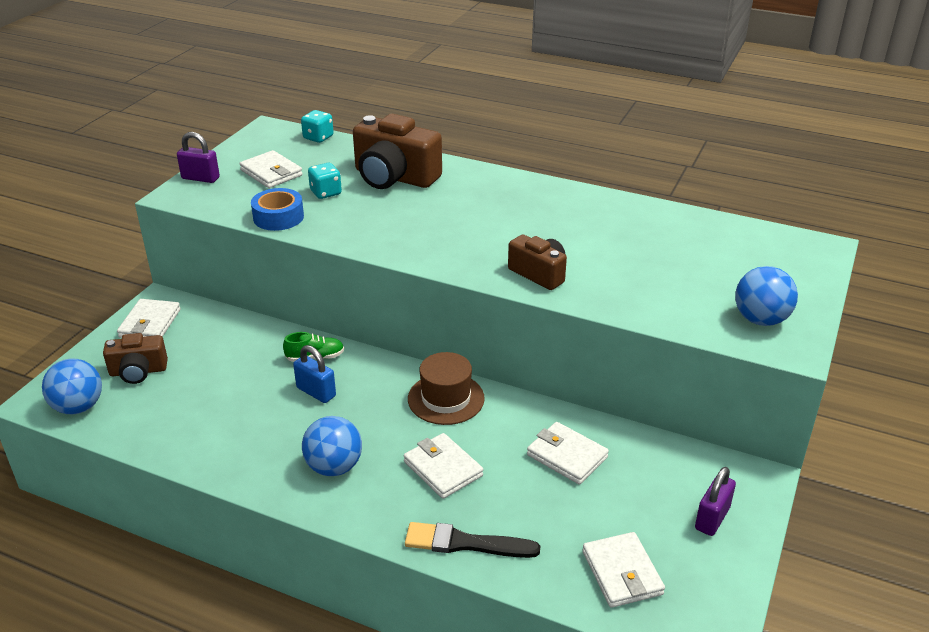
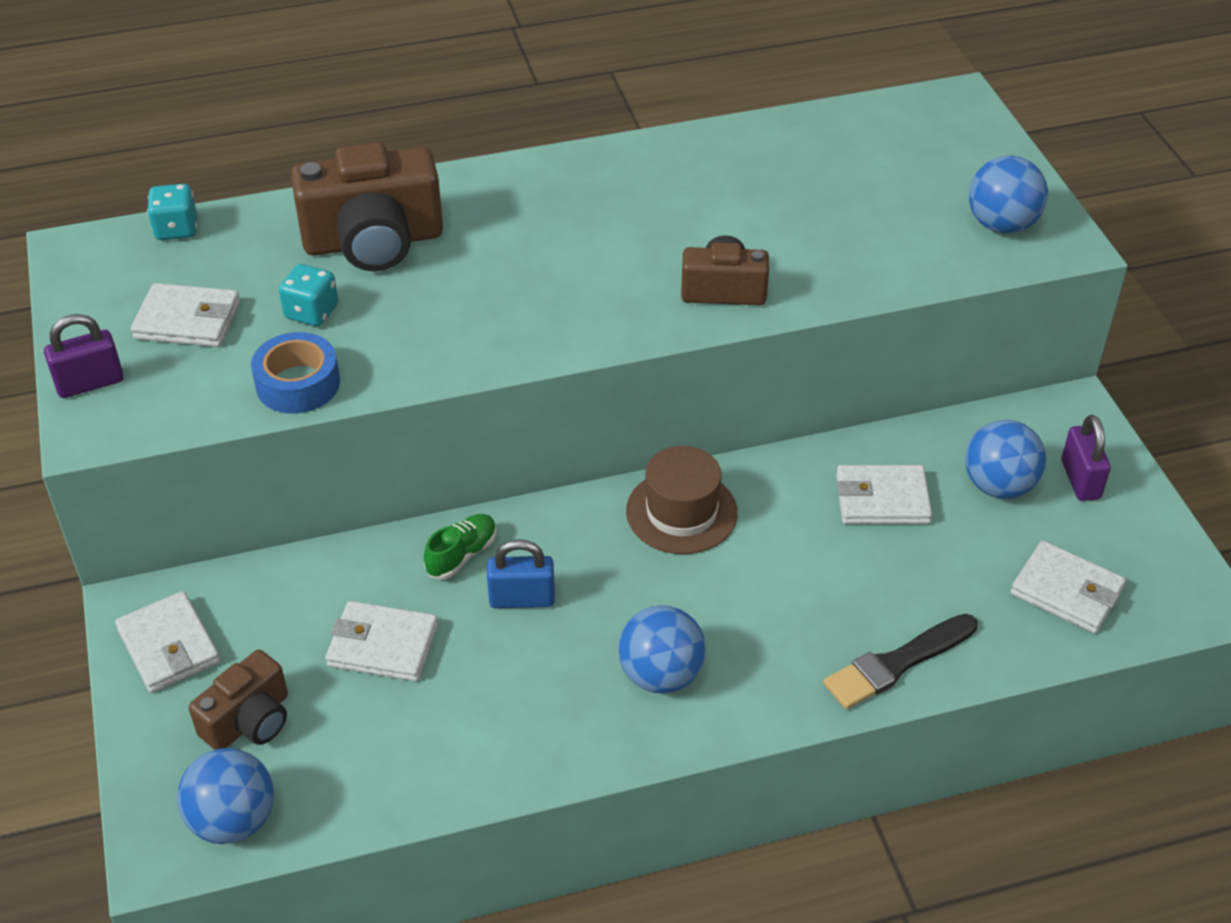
camera: 40 degrees left, 10 degrees up
white wallet [404,433,483,499] -> white wallet moved to [326,601,438,681]
none -> blue ball [965,420,1046,499]

